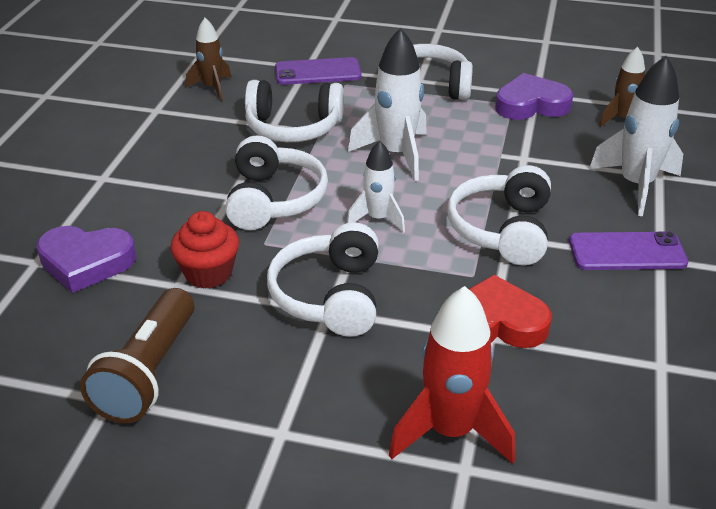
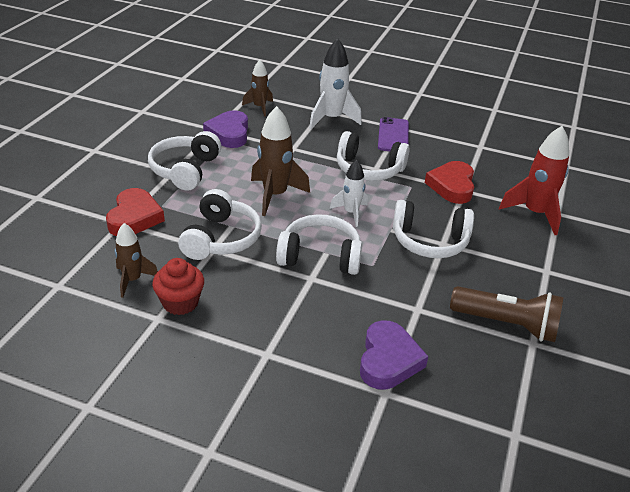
camera: 85 degrees left, 0 degrees up
red cupcake [170,211,239,289] -> red cupcake moved to [152,258,204,315]
purple phone [275,57,362,85] -> red heart [106,188,165,236]
white rocket [348,28,427,181] -> brown rocket [251,106,310,216]

